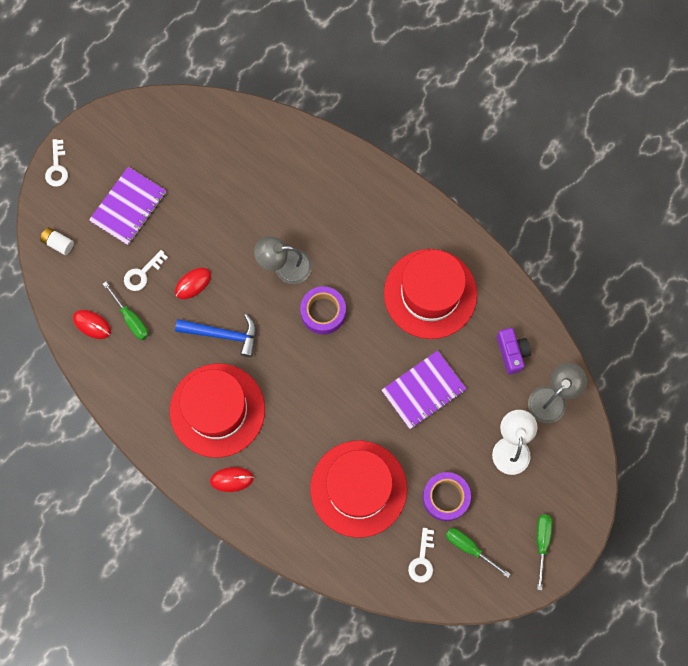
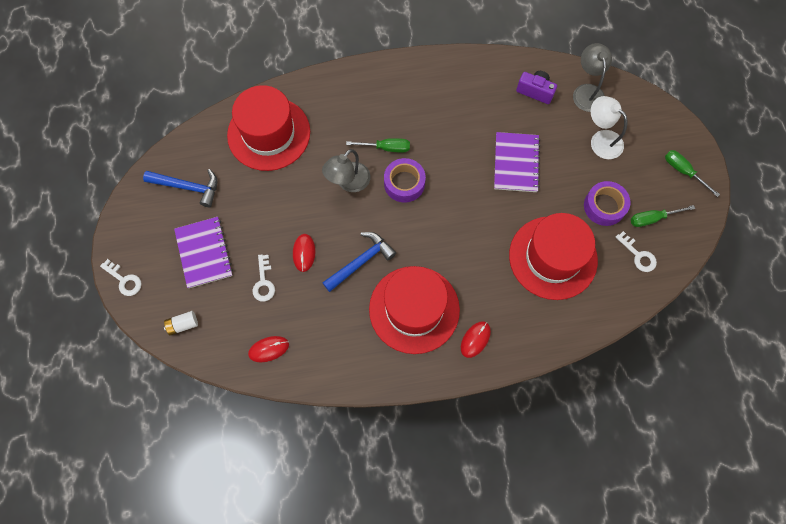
camera: 50 degrees left, 5 degrees down
green screwdriver [103,282,148,340] -> green screwdriver moved to [346,138,410,153]
red hat [384,249,477,339] -> red hat moved to [227,85,310,171]
none -> blue hammer [143,169,217,207]

